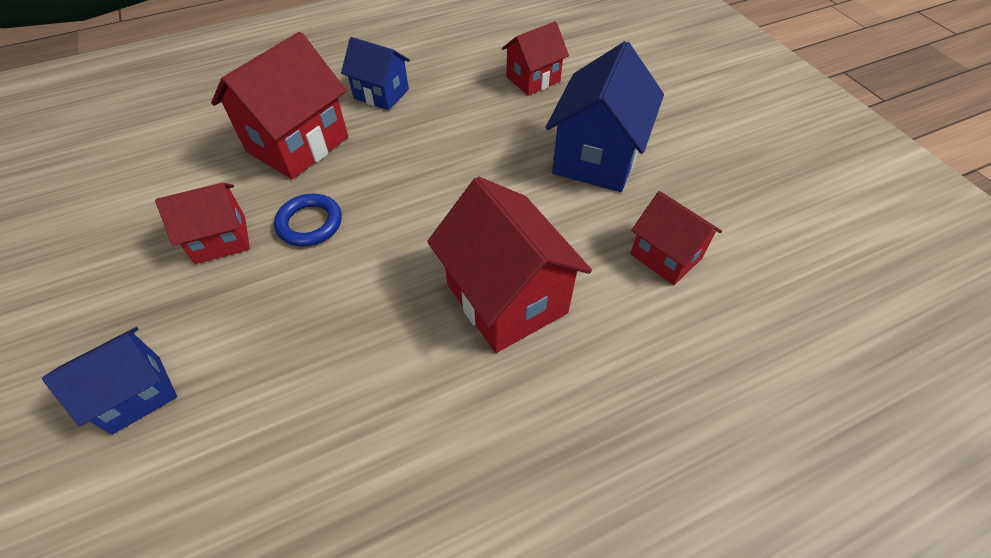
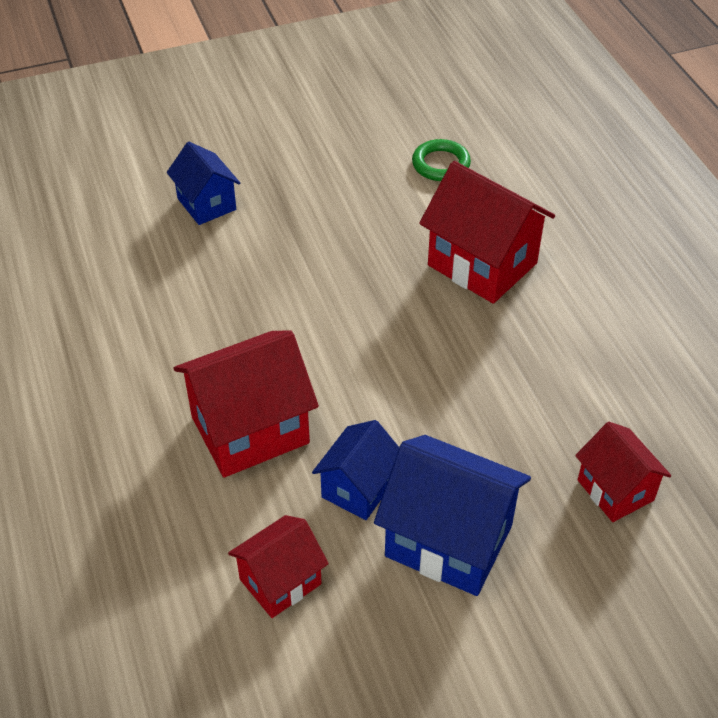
camera: 95 degrees right, 5 degrees down
red house [155,183,250,264] -> none
blue ring [274,194,342,247] -> none
blue house [341,37,410,110] -> blue house moved to [312,420,399,520]
none -> green ring [412,139,471,181]

